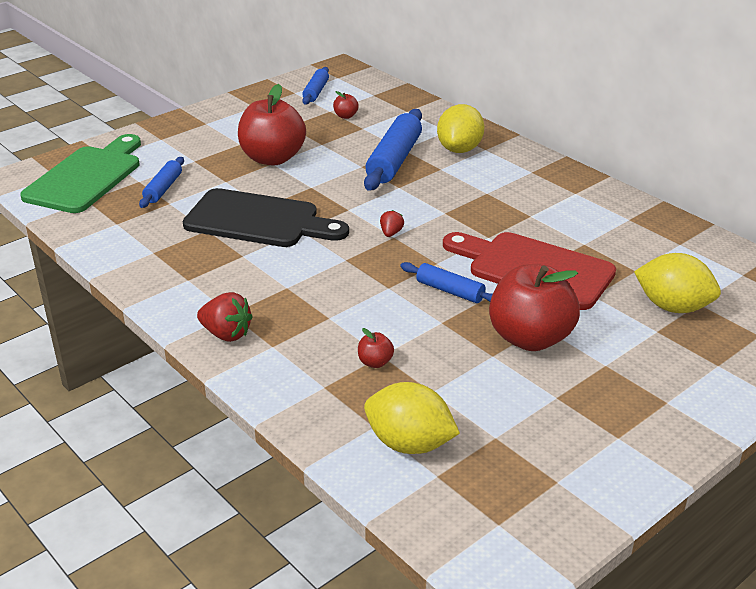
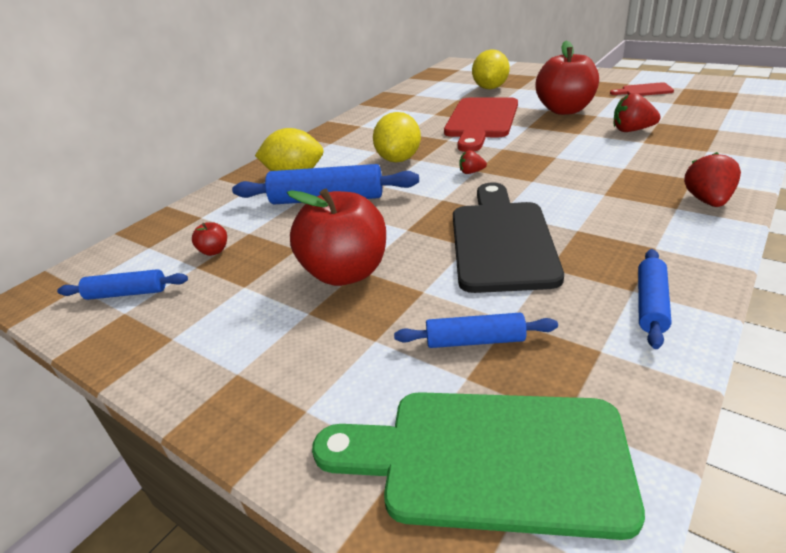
camera: 100 degrees left, 0 degrees up
red apple [358,328,394,368] -> none
yellow lemon [364,382,460,454] -> yellow lemon moved to [373,112,421,163]
blue rolling pin [400,262,493,303] -> blue rolling pin moved to [638,249,672,349]
none -> red cutting board [610,82,674,96]
none -> red strawberry [614,93,661,132]

